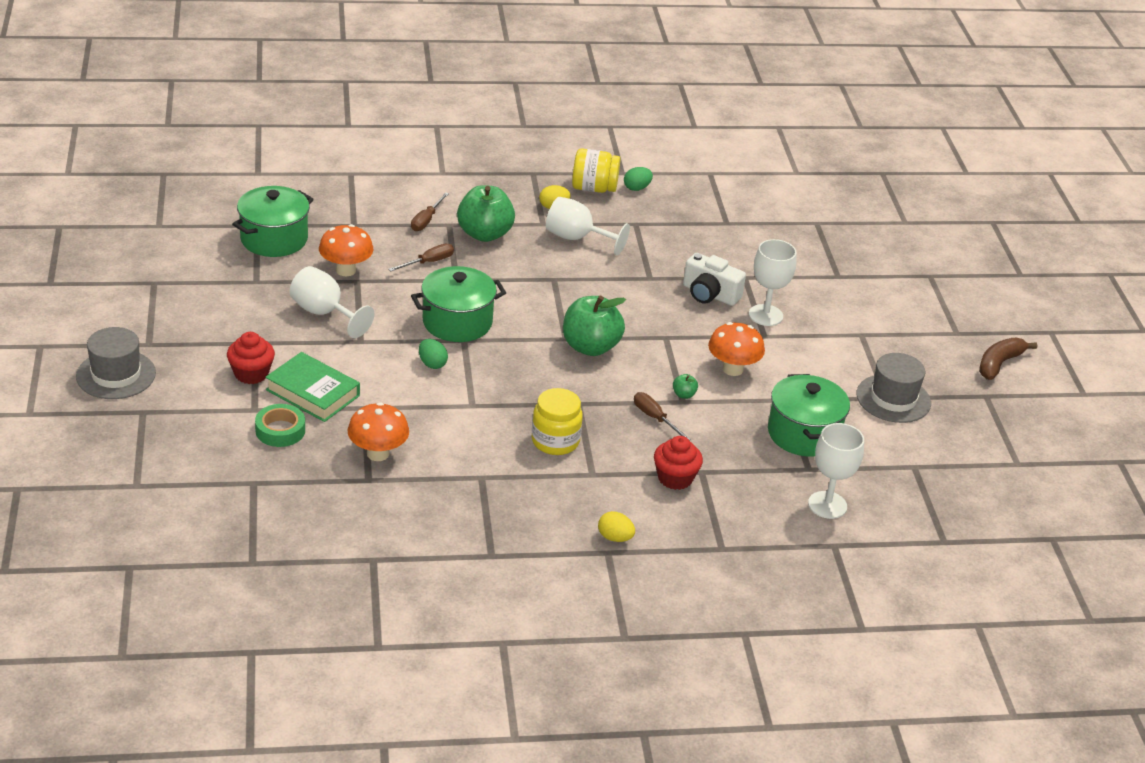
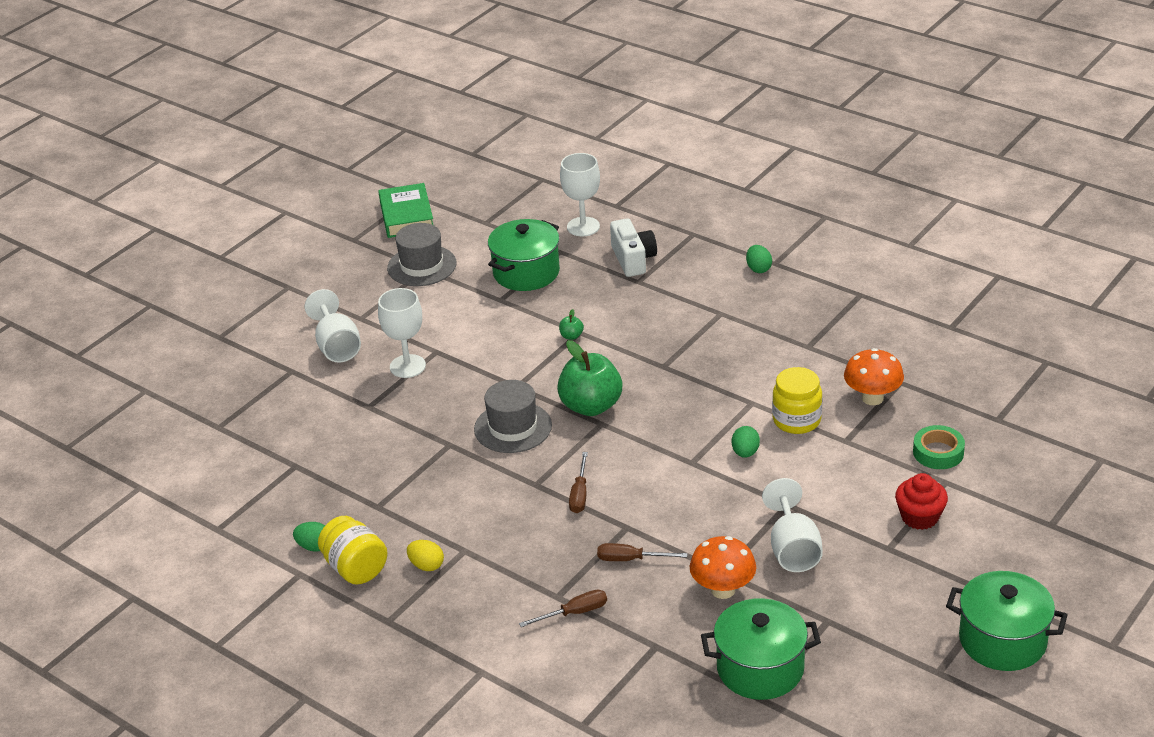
camera: 130 degrees left, 0 degrees up
grey hat [76,327,156,399] -> grey hat moved to [474,380,552,453]
green book [265,352,360,422] -> green book moved to [378,183,433,238]
green pot [411,266,506,342] -> green pot moved to [946,571,1068,671]
green apple [457,185,515,242] -> none
yellow jar [532,388,583,455] -> yellow jar moved to [772,367,822,434]
white goblet [546,197,630,255] -> white goblet moved to [305,289,361,363]
yellow egg [598,511,635,542] -> green egg [746,245,772,273]
brown screwdriver [634,392,691,440] -> brown screwdriver moved to [569,452,588,513]
red cupcake [654,436,703,490] -> none
white camera [683,253,746,306] -> white camera moved to [610,218,657,277]
orange mushroom [708,322,765,376] -> none
brown banana [979,338,1037,380] -> none

